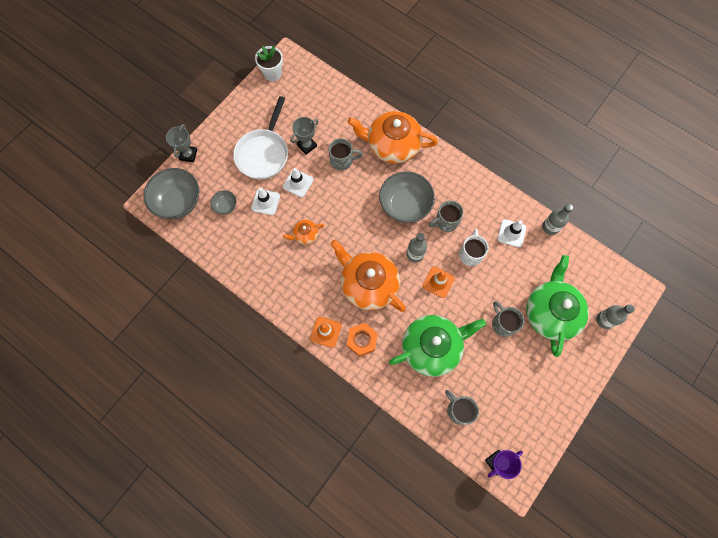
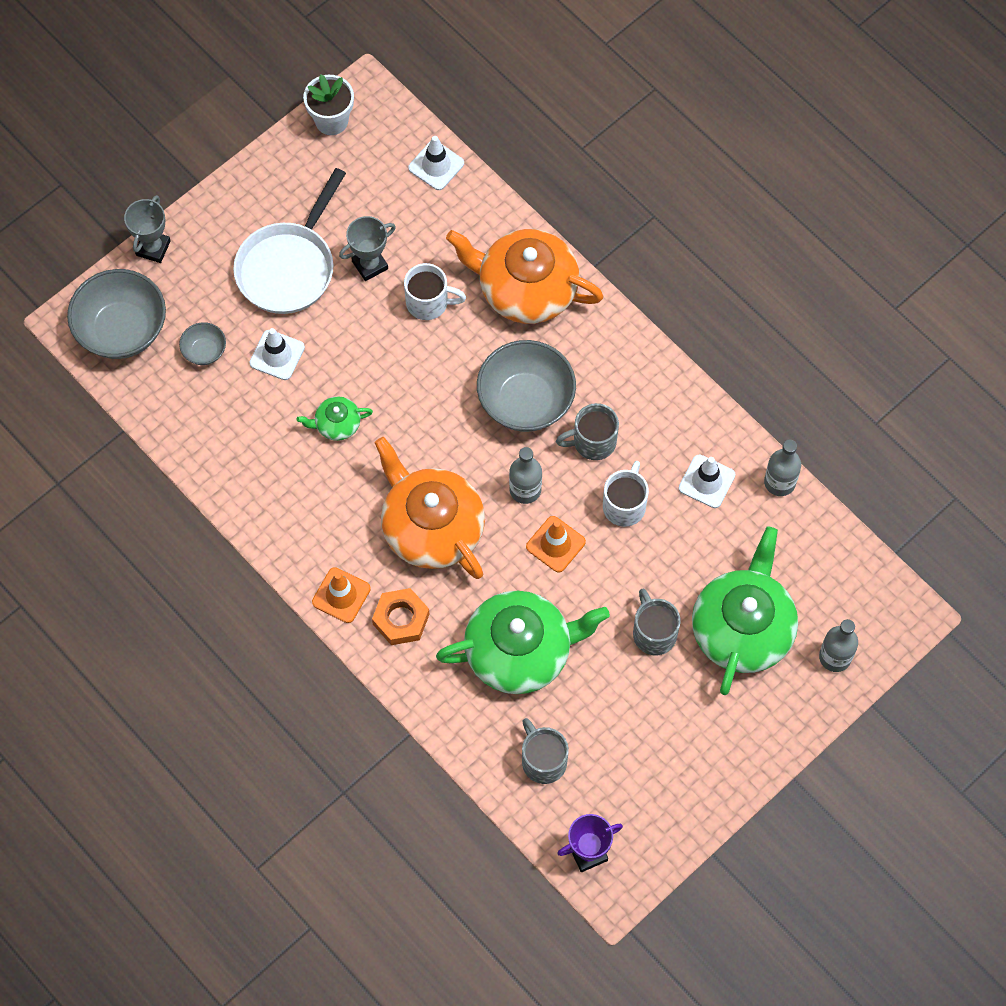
camera: 10 degrees right, 5 degrees down
white traffic cone [283,168,314,197] -> white traffic cone moved to [408,136,464,190]
orange teapot [283,220,324,244] -> green teapot [297,396,373,441]
grey mug [328,138,363,170] -> white mug [404,263,466,320]

